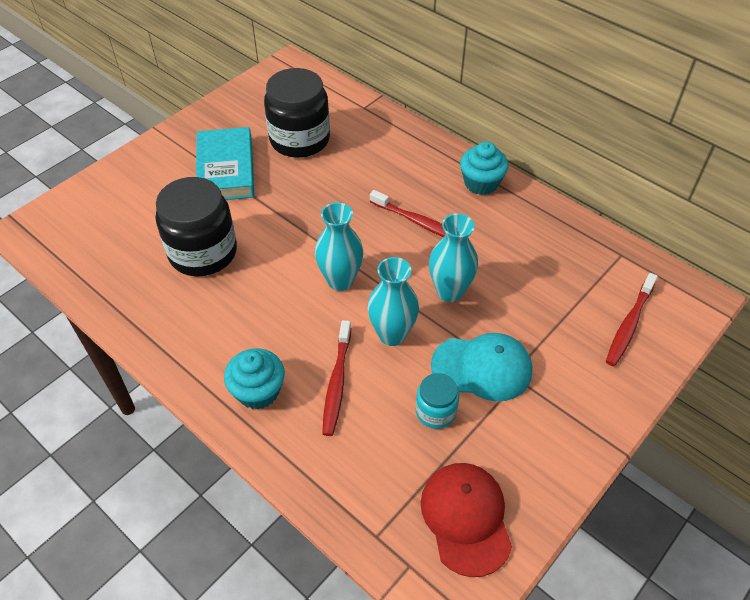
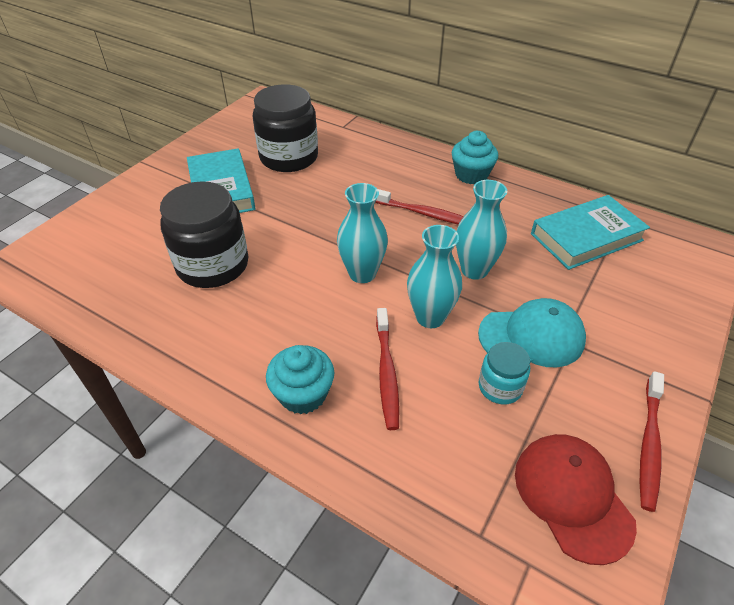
camera: 10 degrees left, 5 degrees down
red toothbrush [606,273,658,366] -> red toothbrush moved to [640,371,664,512]
none -> turquoise book [531,195,650,270]

